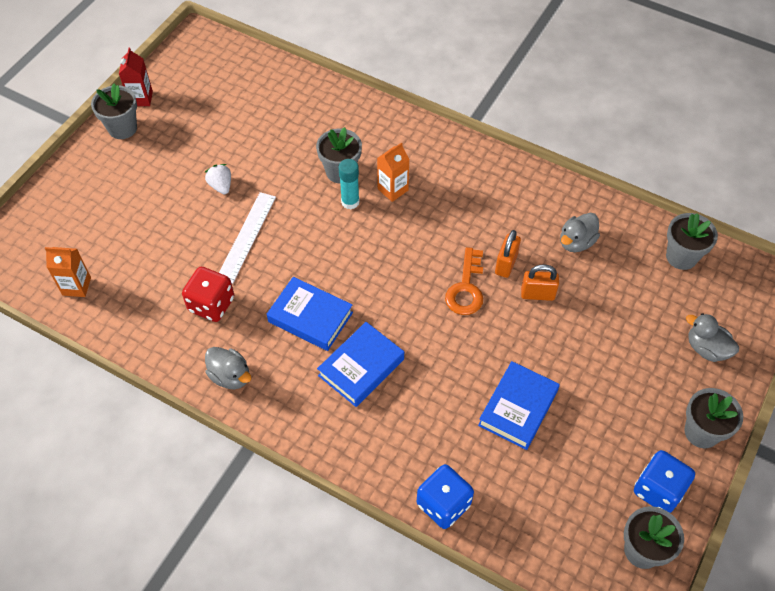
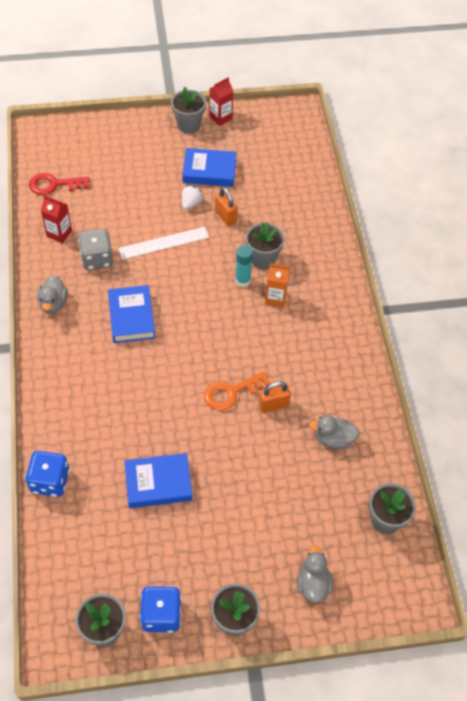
camera: 50 degrees right, 0 degrees up
orange carton [45,247,91,297] -> red key [29,173,90,195]
red dice [182,267,234,322] -> grey dice [78,229,113,270]
blue book [317,322,404,407] -> blue book moved to [182,148,236,187]
orange padlock [521,264,559,301] -> orange padlock moved to [215,187,238,226]
none -> red carton [41,195,72,243]

